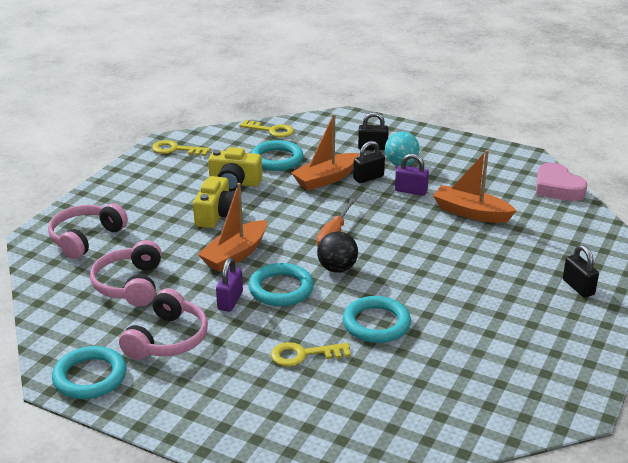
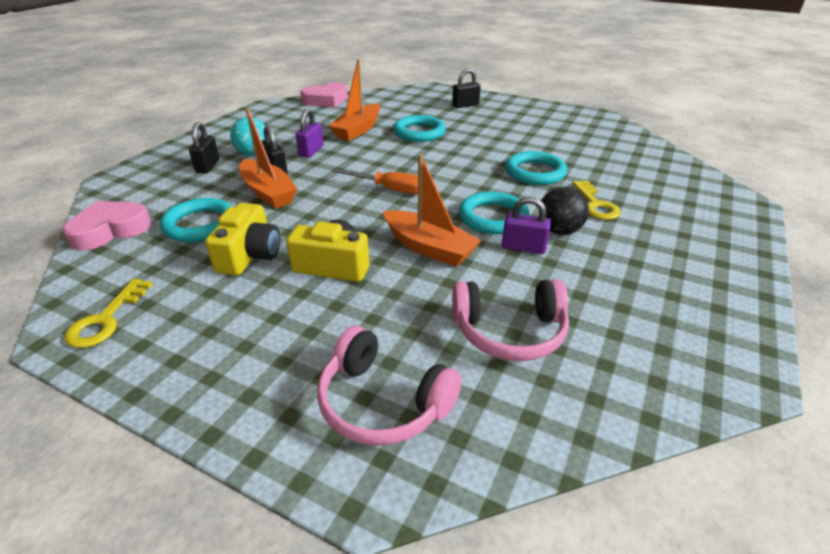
camera: 90 degrees left, 5 degrees up
turquoise ring [52,346,127,399] -> turquoise ring moved to [393,115,446,142]
pink headphones [119,288,208,360] -> none
yellow key [240,120,294,138] -> pink heart [63,201,152,250]
black ball [317,232,358,273] -> black ball moved to [542,187,589,235]

